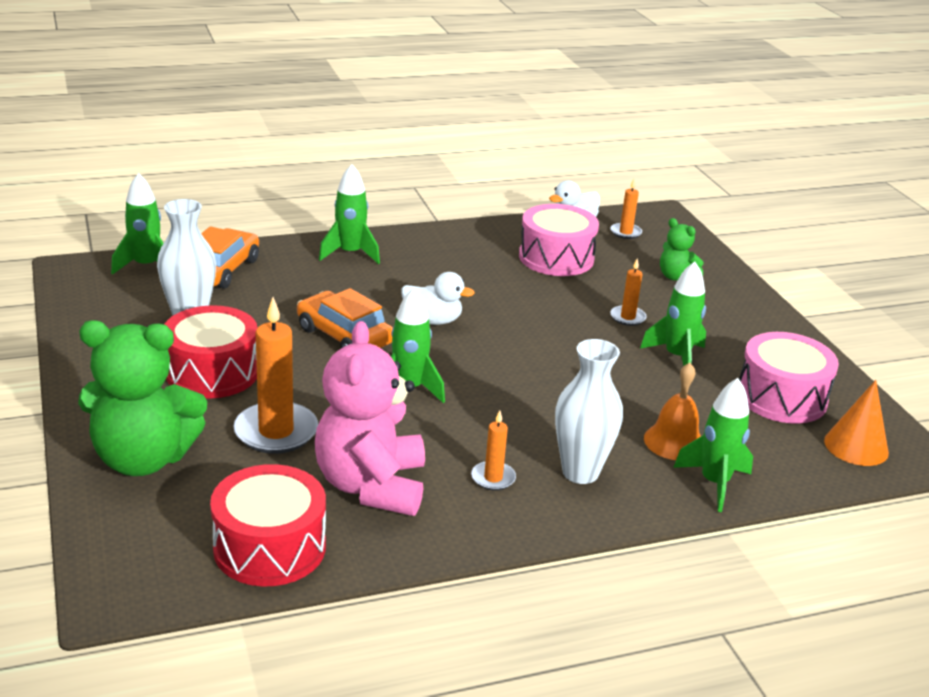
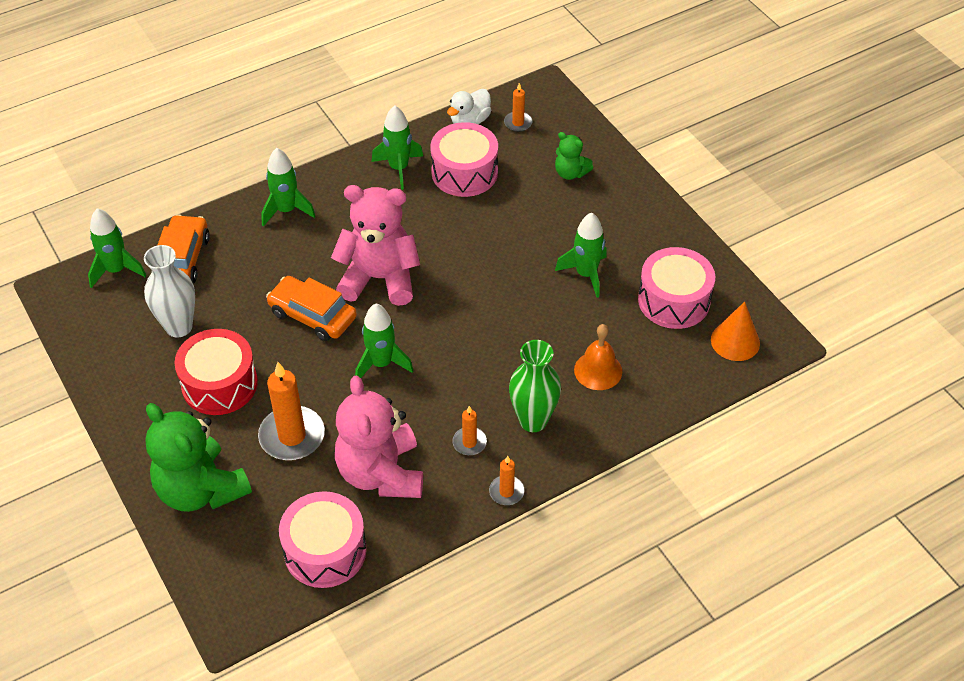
camera: 10 degrees left, 20 degrees up
green teddy bear [78,320,207,476] -> green teddy bear turned 60 degrees clockwise [145,403,252,512]
red drum [210,464,326,586] -> pink drum [279,491,367,588]
white duck [401,272,475,325] -> pink teddy bear [331,185,420,306]
white vase [555,339,623,484] -> green vase [509,340,561,432]
orange candle [610,258,647,326] -> orange candle moved to [489,456,525,505]
green rocket [673,378,753,512] -> green rocket moved to [372,106,423,190]

